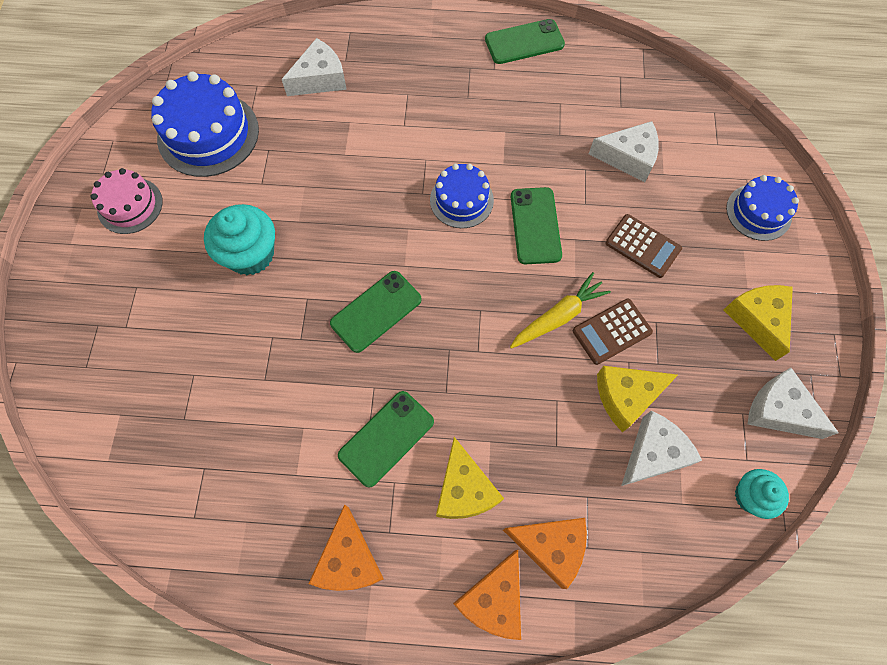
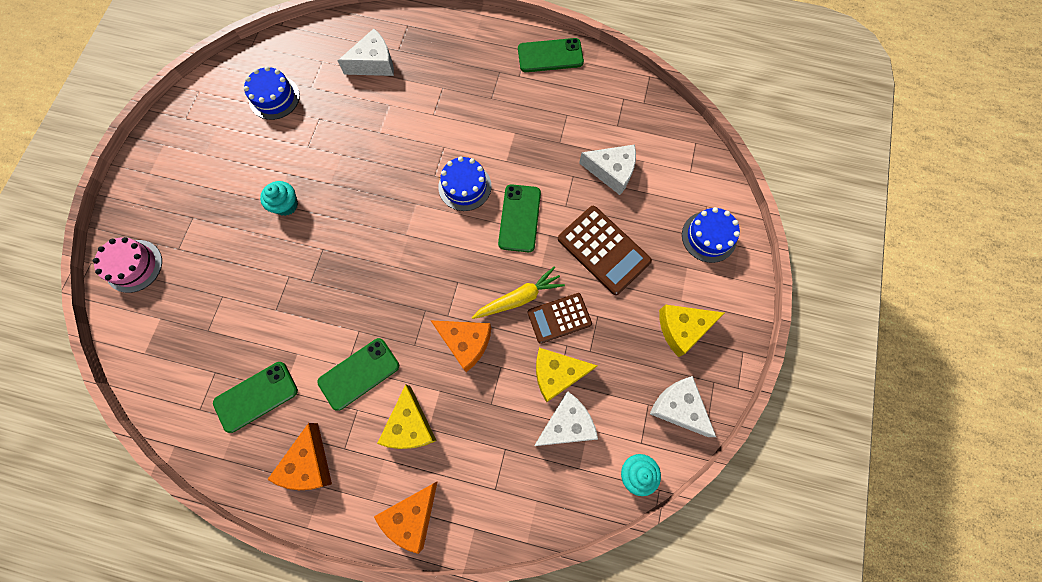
camera: 10 degrees right, 5 degrees up
pink cake [90,168,163,234] -> pink cake moved to [93,237,162,293]
blue cake [151,72,259,177] -> blue cake [244,66,300,120], size x0.61
turquoise cupcake [204,204,275,275] -> turquoise cupcake [260,181,298,216], size x0.61
green phone [330,271,422,353] -> green phone moved to [213,362,298,433]
orange cheese [503,518,587,589] -> orange cheese moved to [430,320,491,372]
brown calculator [605,214,682,278] -> brown calculator [558,206,652,295], size x1.52
yellow cheese [724,285,793,361] -> yellow cheese turned 105 degrees counterclockwise [659,305,724,357]

